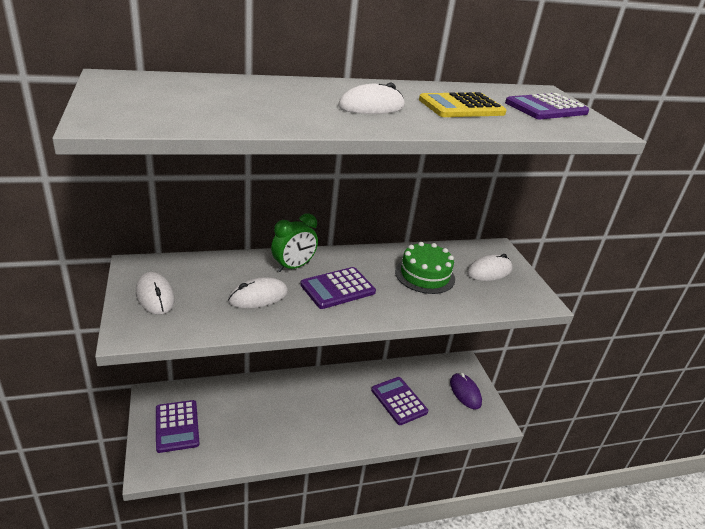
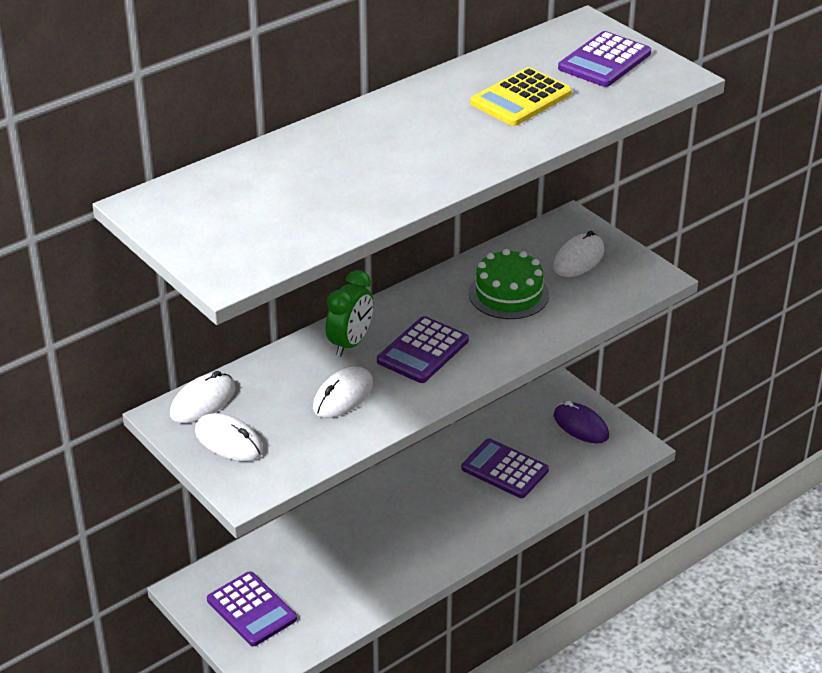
camera: 20 degrees left, 5 degrees up
white mouse [338,82,405,114] -> white mouse moved to [170,371,236,423]

